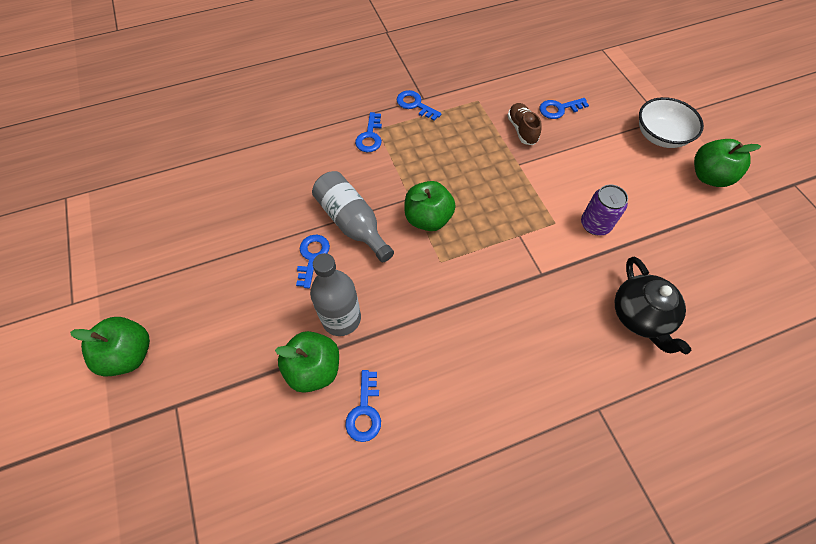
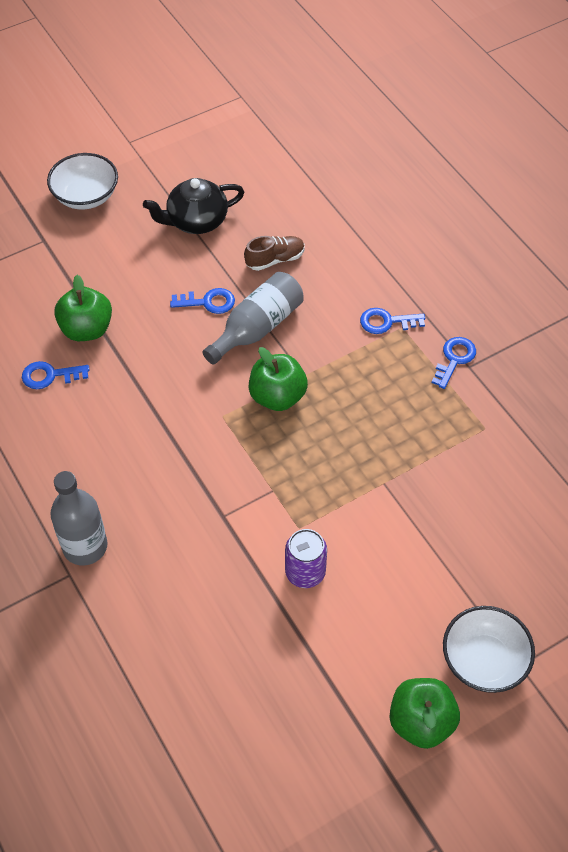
camera: 80 degrees right, 5 degrees down
green apple [70,317,150,377] -> white bowl [47,153,118,210]
grey bottle [310,253,361,336] -> grey bottle moved to [50,471,107,565]
brown shoe [507,103,542,145] -> brown shoe moved to [244,236,304,271]
blue key [539,98,589,119] -> none
black teapot [615,257,691,354] -> black teapot moved to [143,178,244,234]

